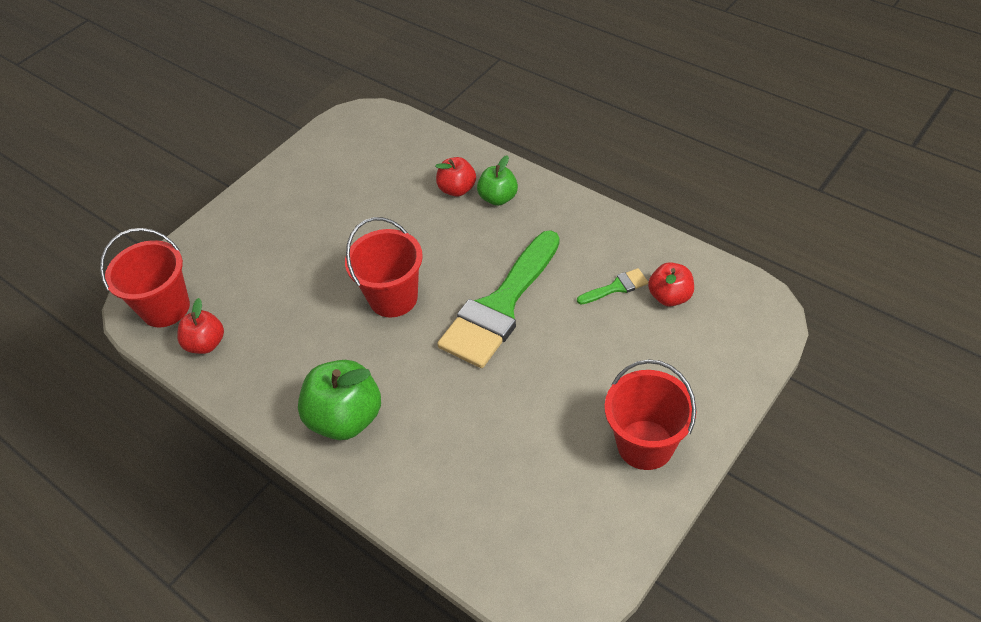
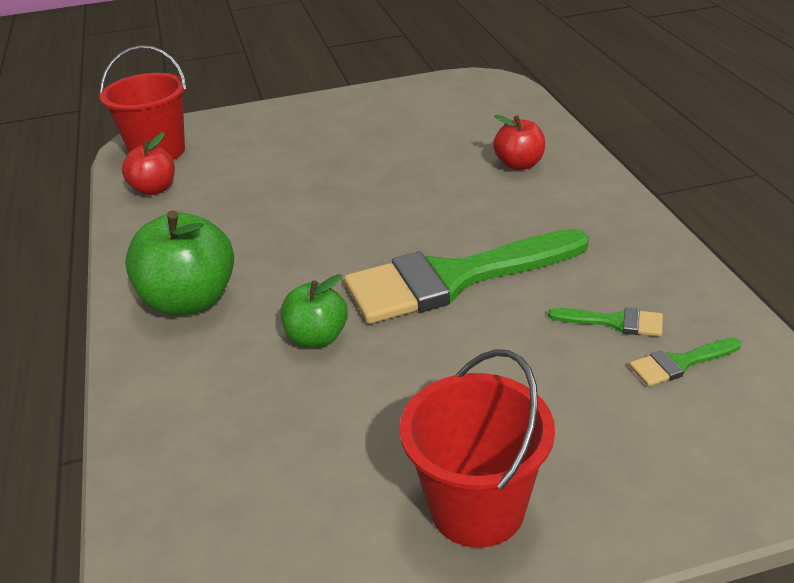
camera: 35 degrees right, 15 degrees down
red bucket [345,217,423,317] -> none
green apple [477,155,518,206] -> green apple moved to [281,274,348,348]
red apple [648,262,694,306] -> green brush [629,338,741,386]

